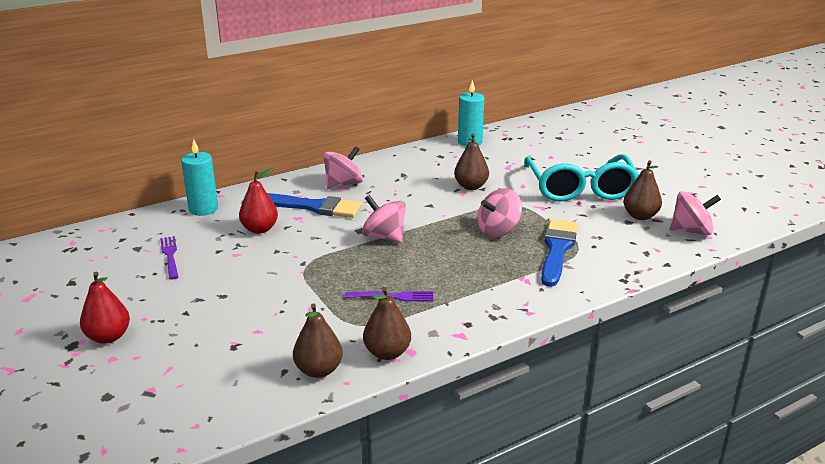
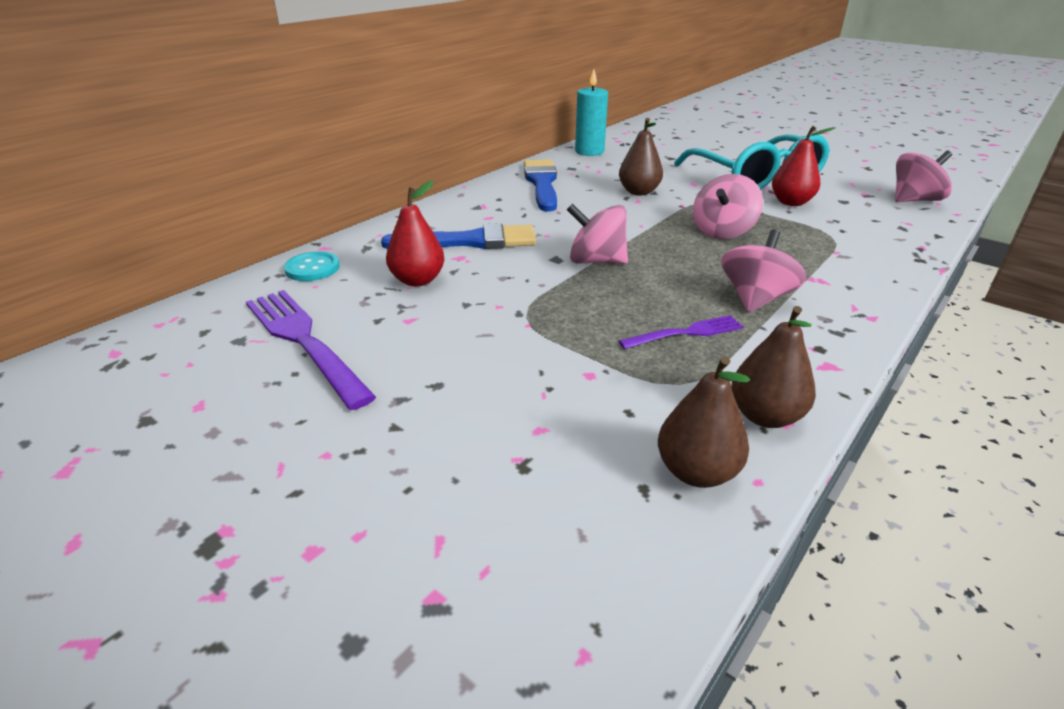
camera: 20 degrees left, 5 degrees up
red pear [80,272,130,344] -> red pear moved to [772,126,836,206]
purple fork [160,236,178,279] -> purple fork [246,290,376,410], size x1.79
turquoise candle [181,139,218,216] -> turquoise button [284,251,340,281]
pink spinning top [323,146,363,189] -> pink spinning top moved to [721,229,806,312]
blue brush [541,219,578,287] -> blue brush moved to [524,160,557,211]
brown pear [623,160,662,220] -> none

